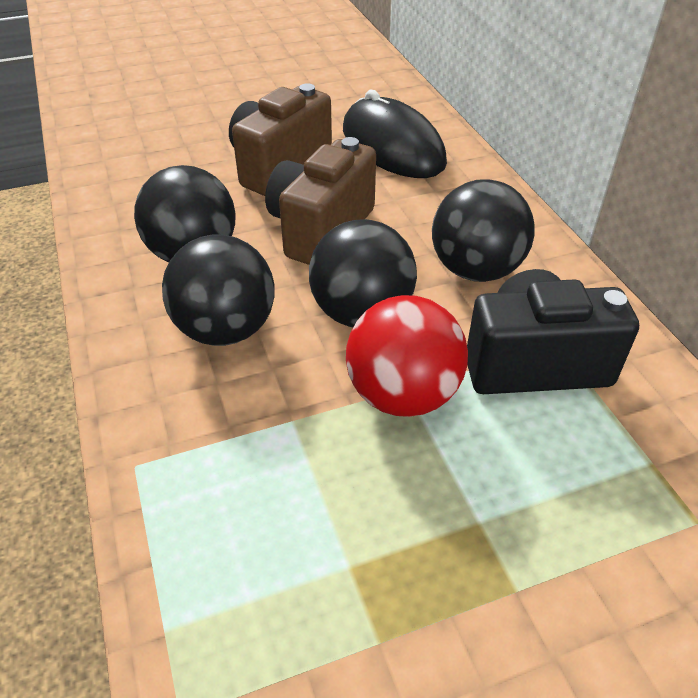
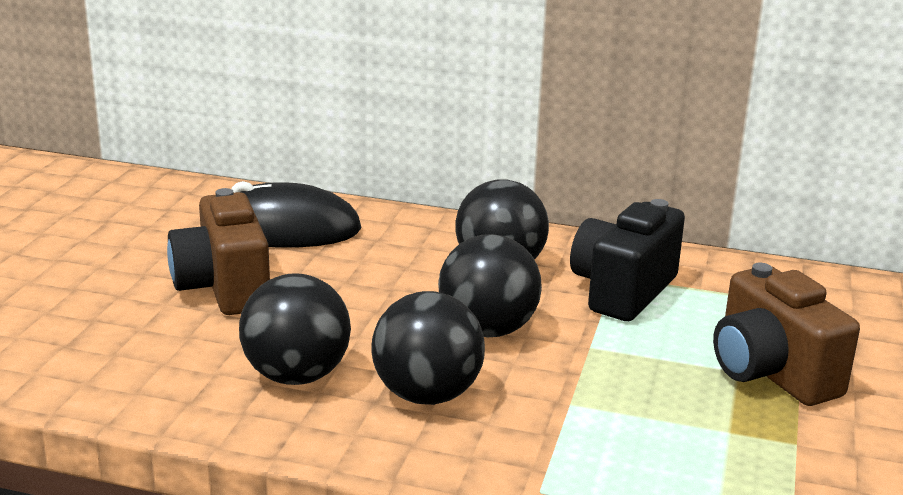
camera: 55 degrees left, 20 degrees down
brown camera [265,137,376,265] -> brown camera moved to [713,263,860,406]
red ball [346,295,468,417] -> none

